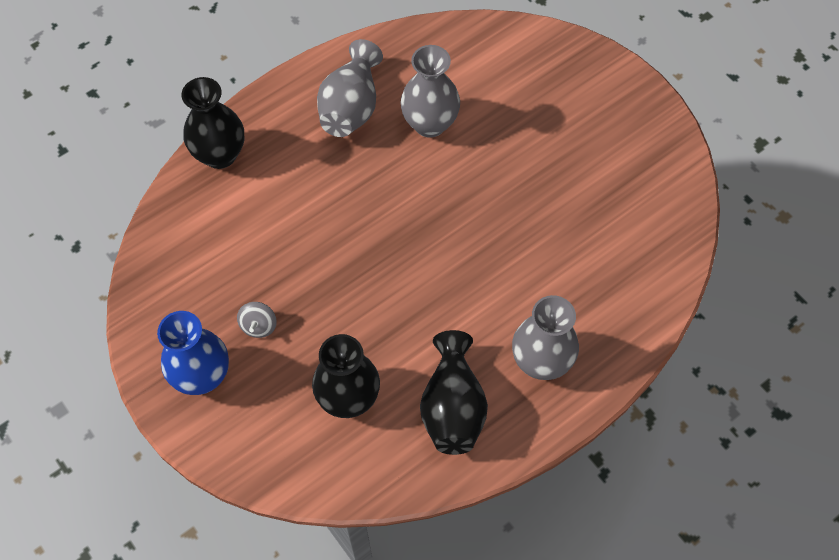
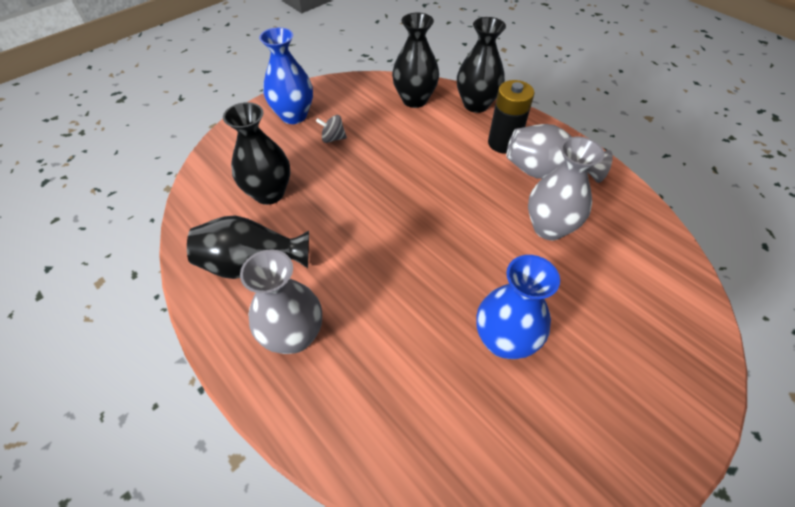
camera: 85 degrees right, 10 degrees down
none -> black vase [392,13,439,108]
none -> blue vase [476,255,560,359]
none -> black battery [488,80,534,154]

